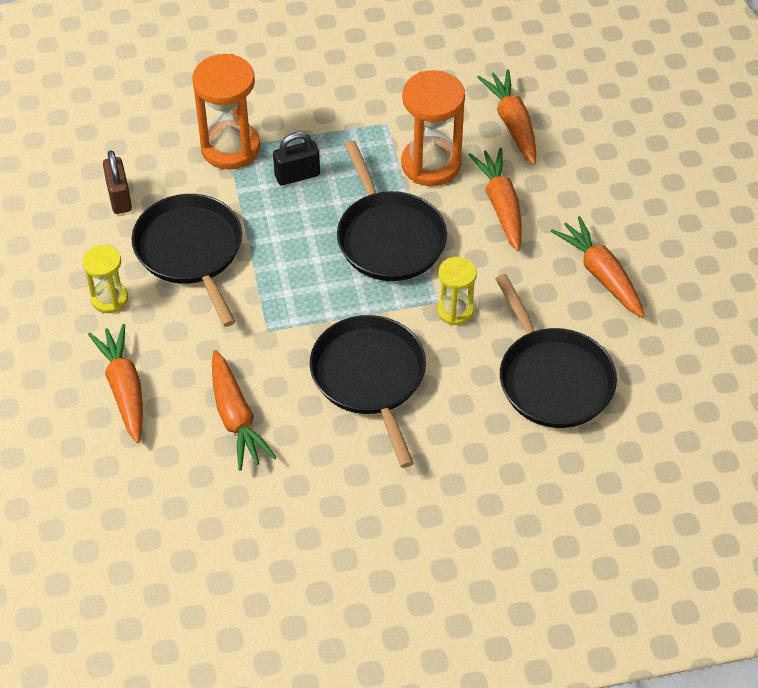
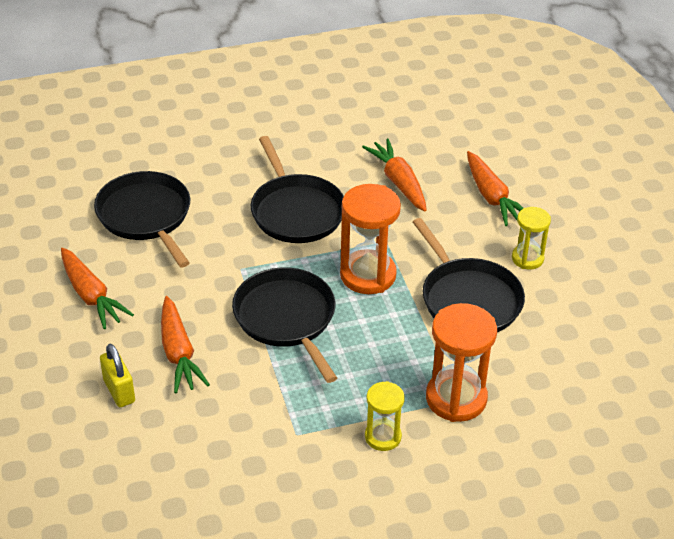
camera: 175 degrees right, 10 degrees down
brown padlock [103,150,132,214] -> none
black padlock [273,132,320,185] -> none
orange hourglass [401,70,465,186] -> orange hourglass moved to [340,184,401,294]
yellow hourglass [437,257,477,325] -> yellow hourglass moved to [365,381,405,451]
orange carrot [477,69,536,165] -> none
none -> yellow padlock [100,344,135,407]

